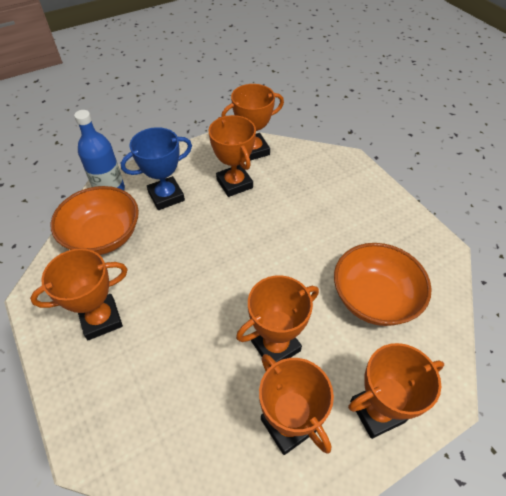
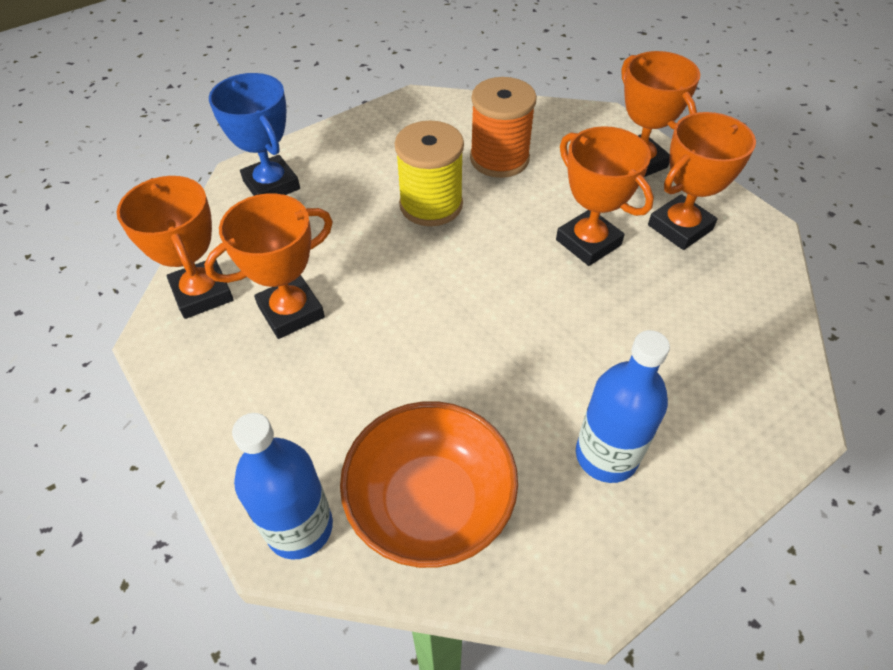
camera: 95 degrees left, 0 degrees up
orange trophy [30,248,128,340] -> blue bottle [576,330,670,483]
blue trophy [121,127,192,210] -> blue trophy moved to [209,73,300,196]
orange bowl [334,243,432,326] -> orange spool [470,77,537,178]
none -> yellow spool [395,120,464,226]

